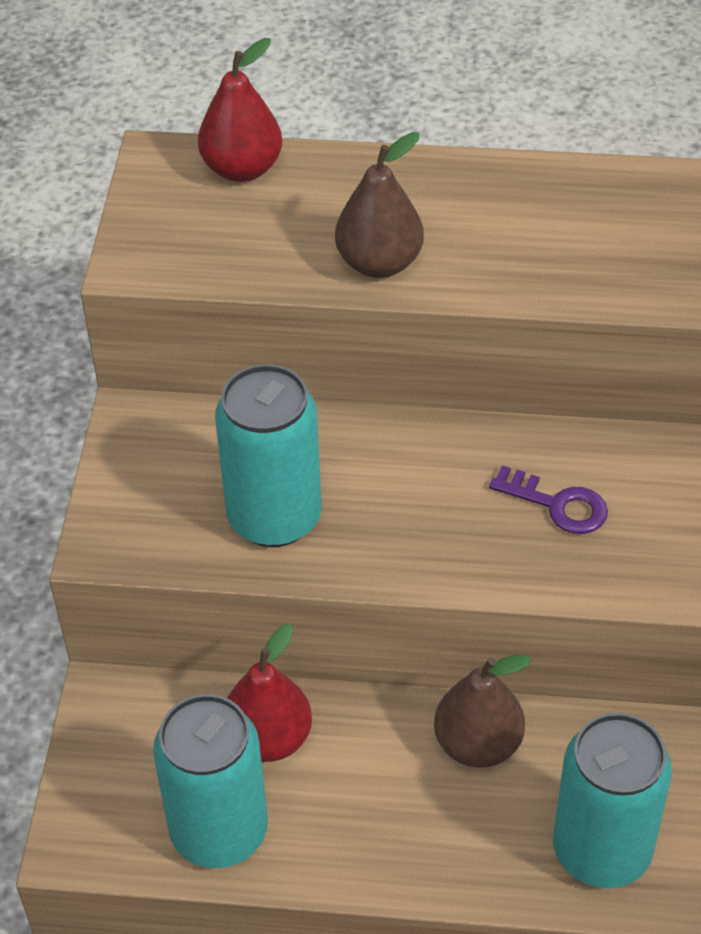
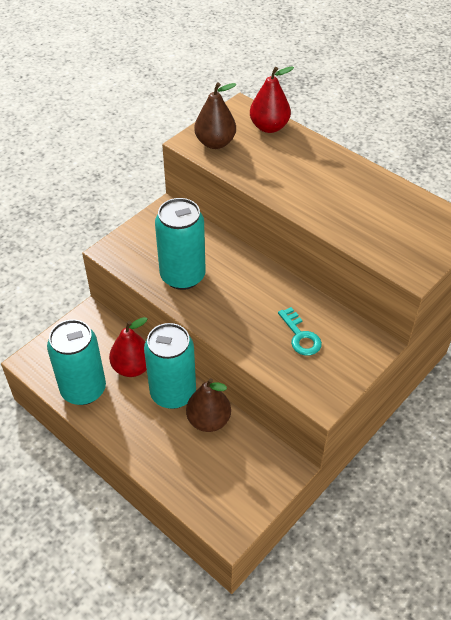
camera: 35 degrees right, 0 degrees up
brown pear [335,132,424,278] -> brown pear moved to [194,82,237,149]
purple key [489,465,608,534] -> turquoise key [278,307,322,356]
turquoise can [553,713,672,888] -> turquoise can moved to [144,323,196,409]

